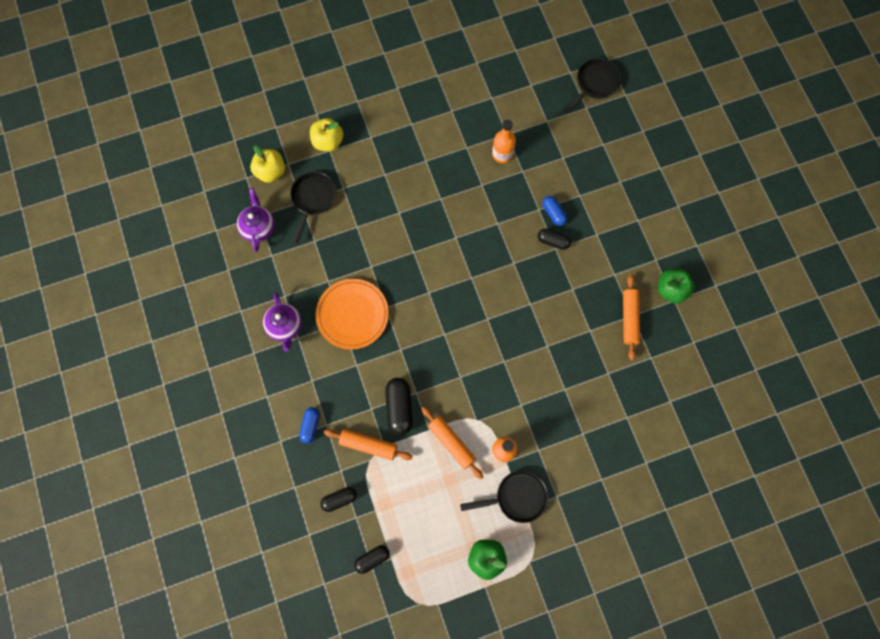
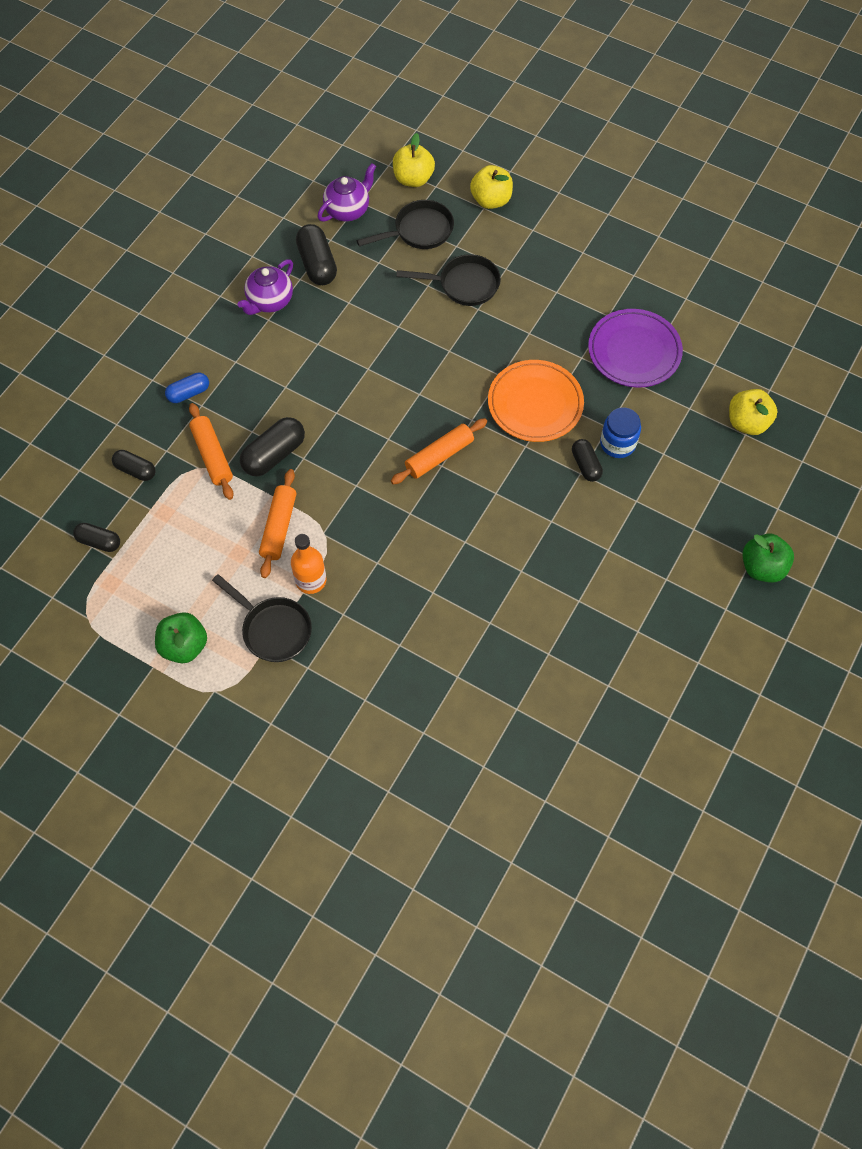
camera: 50 degrees right, 10 degrees down
orange plate [316,279,389,350] -> orange plate moved to [488,360,584,442]
orange bottle [492,120,516,163] -> purple plate [588,309,683,388]
blue capsule [542,196,567,226] -> blue jar [600,407,641,458]
black pan [563,58,622,114] -> black pan moved to [397,254,501,306]
orange rolling pin [623,274,640,361] -> orange rolling pin moved to [391,418,487,484]
green apple [658,269,695,303] -> green apple moved to [742,534,794,583]
none -> black capsule [296,224,337,285]
none -> yellow apple [729,389,778,435]

